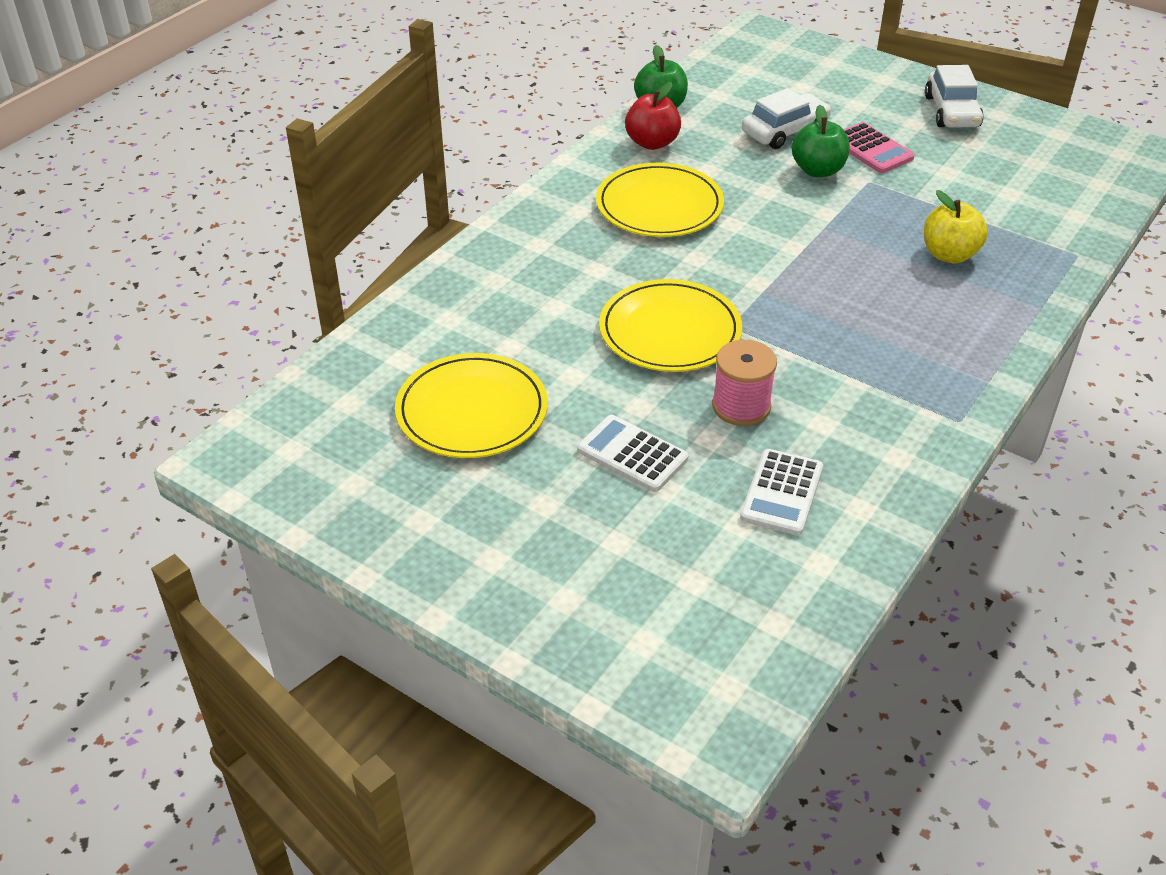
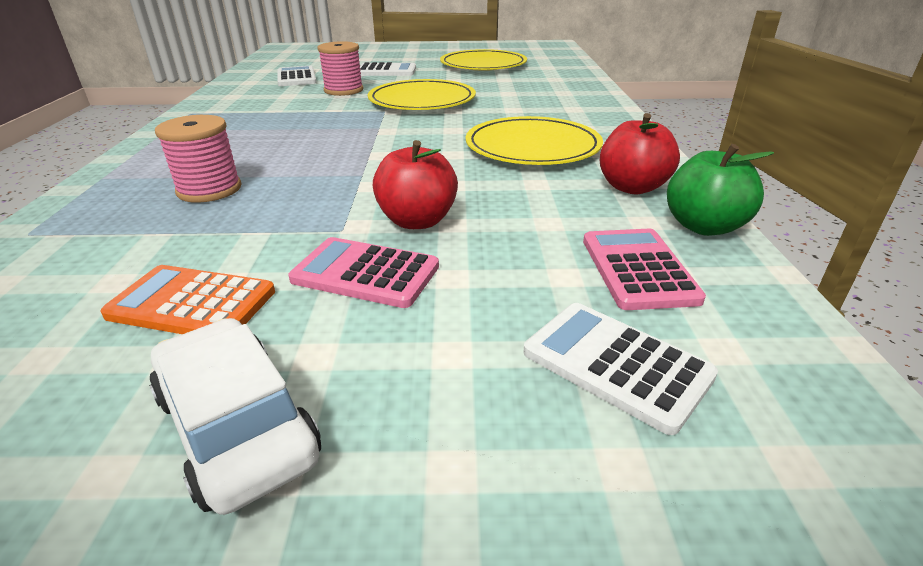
camera: 145 degrees right, 10 degrees down
white car [742,88,832,149] -> none
green apple [792,105,850,177] -> red apple [373,140,458,229]
yellow apple [924,190,988,263] -> pink spool [155,115,242,203]
none -> orange calculator [101,265,275,334]
none -> white calculator [523,303,718,435]
none -> pink calculator [583,229,706,310]

